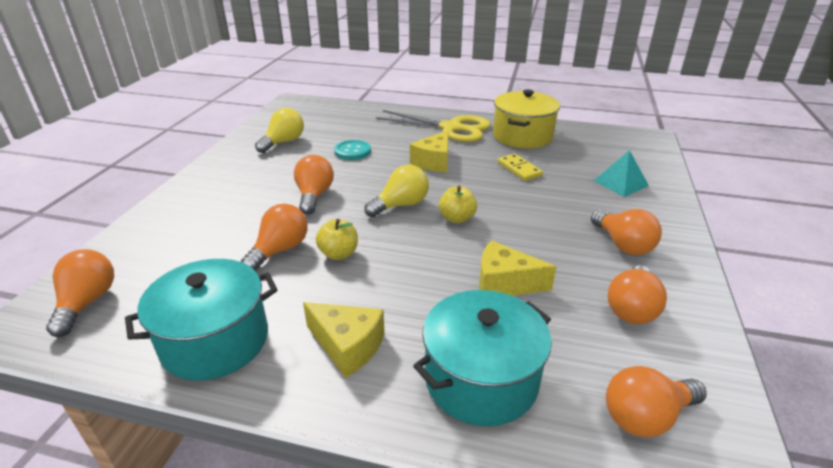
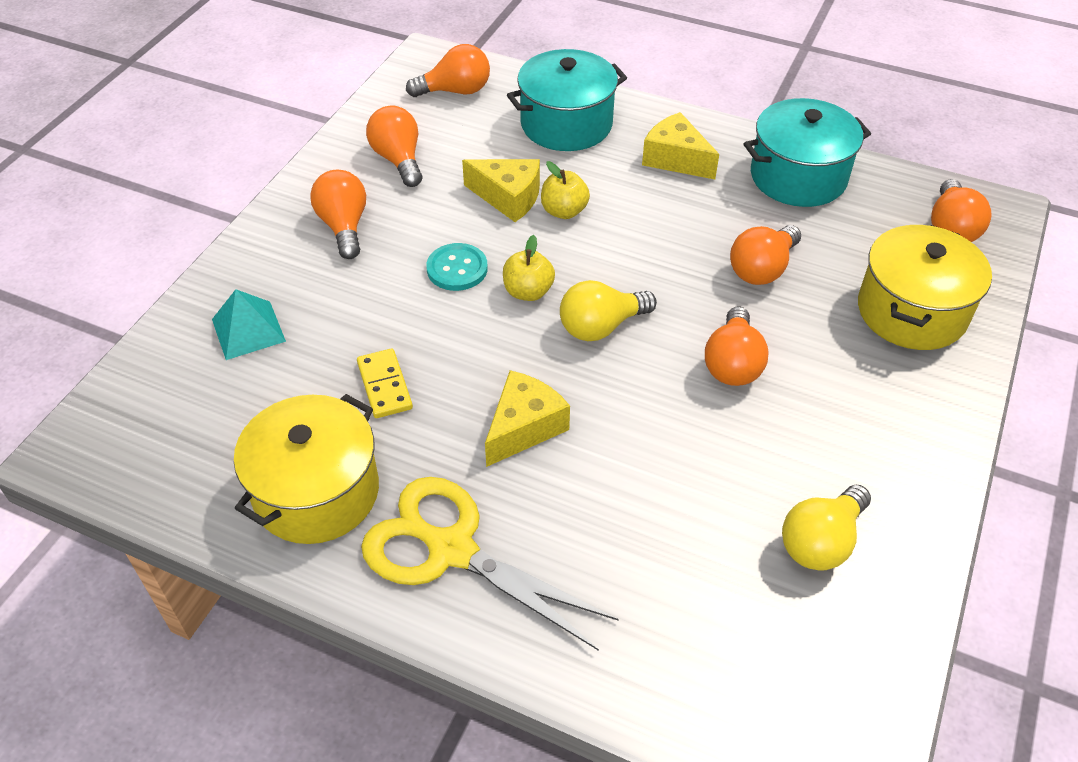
camera: 170 degrees left, 15 degrees up
yellow apple [316,219,358,260] -> yellow apple moved to [541,161,590,219]
turquoise button [334,140,371,160] -> turquoise button moved to [426,243,488,291]
orange light bulb [607,265,667,324] -> orange light bulb turned 60 degrees counterclockwise [366,106,422,187]
none -> yellow pot [858,225,992,350]

